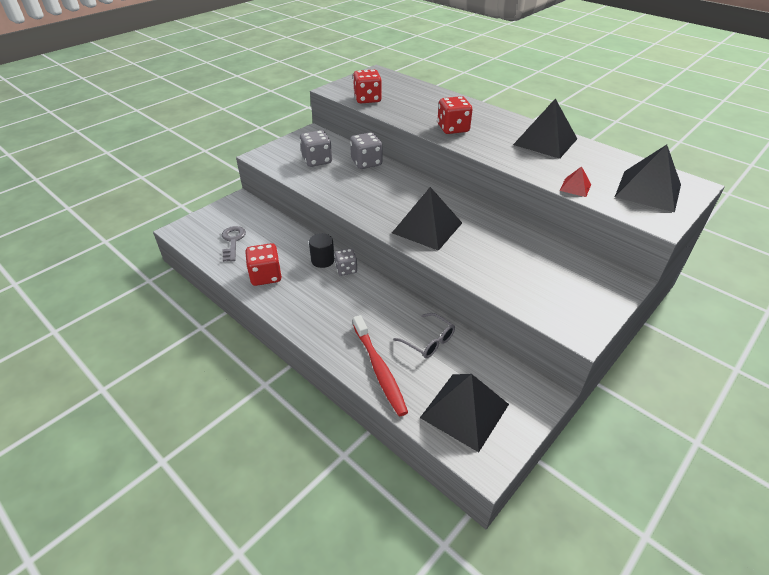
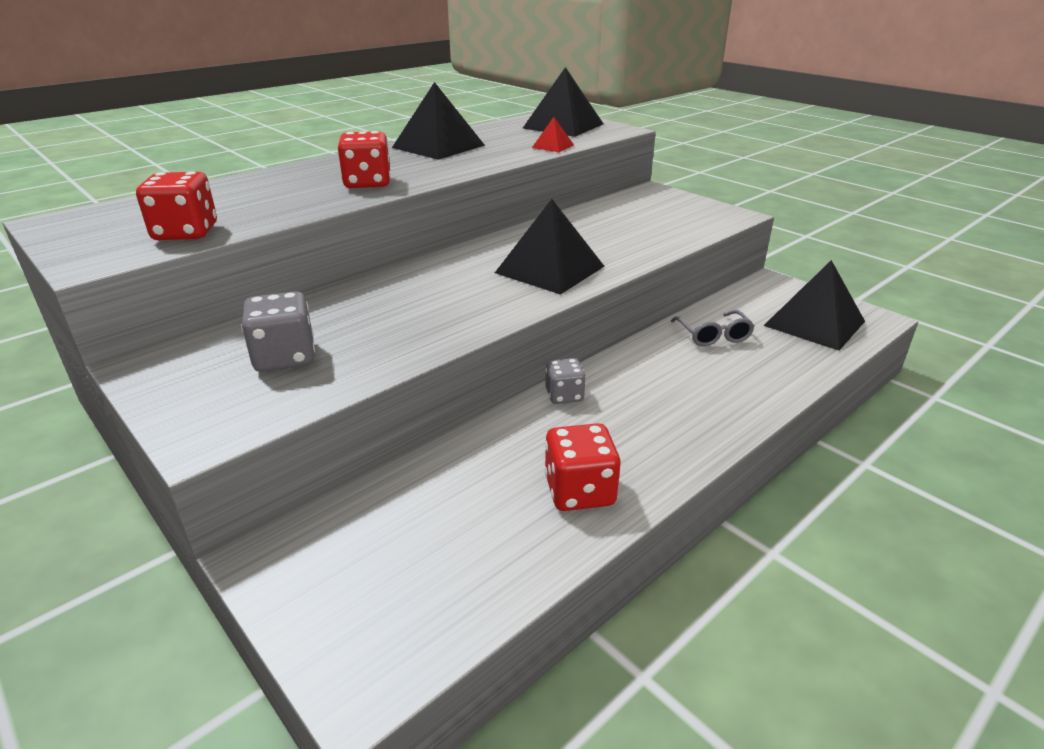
camera: 85 degrees left, 10 degrees down
grey key [222,226,246,262] -> none
black cylinder [309,233,335,268] -> none
grey dice [350,132,382,169] -> none
red toothbrush [353,315,408,416] -> none
grey glasses [393,313,455,358] -> grey glasses turned 120 degrees clockwise [671,310,755,346]

